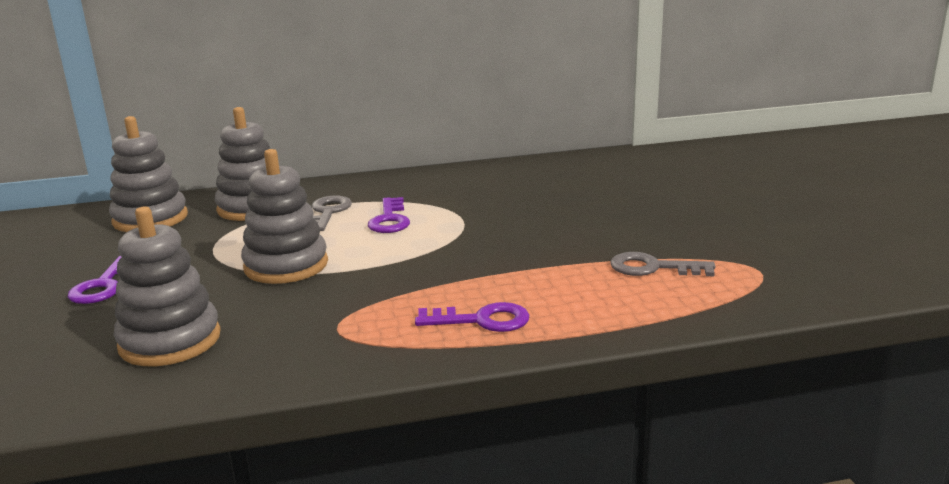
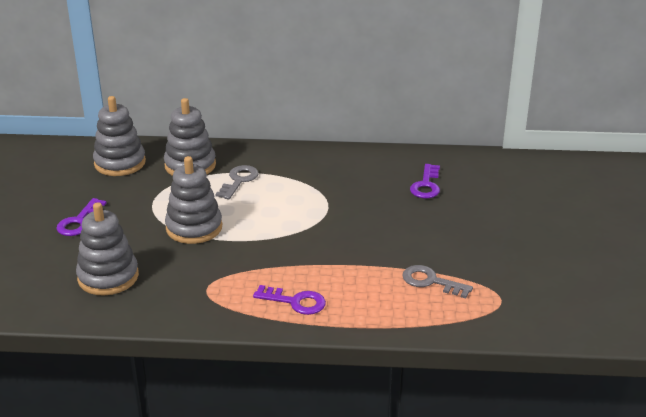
camera: 15 degrees right, 10 degrees up
purple key [368,197,410,233] -> purple key moved to [410,164,440,198]

